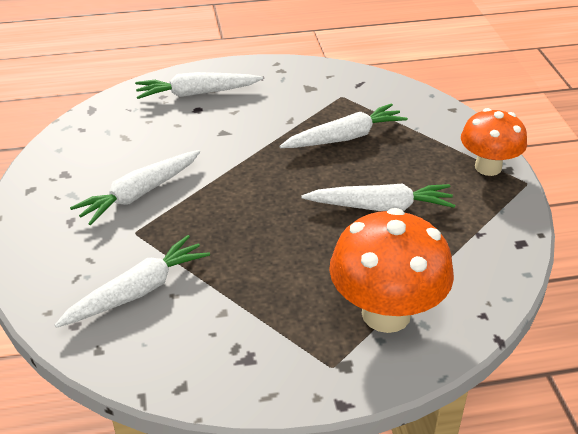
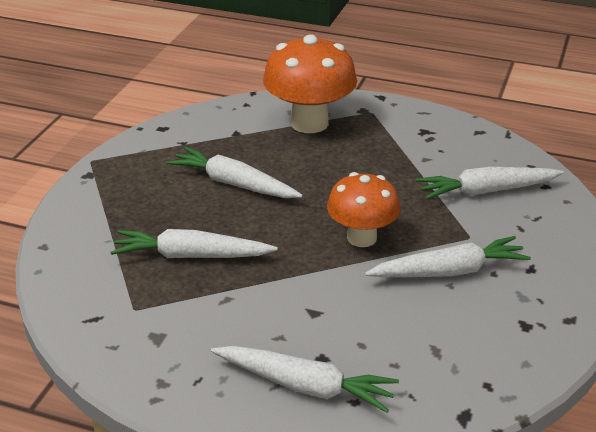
camera: 150 degrees left, 5 degrees down
orange mushroom [461,108,527,176] -> orange mushroom moved to [327,172,400,247]

